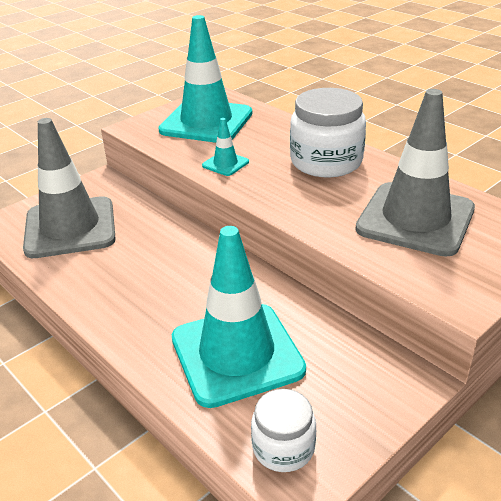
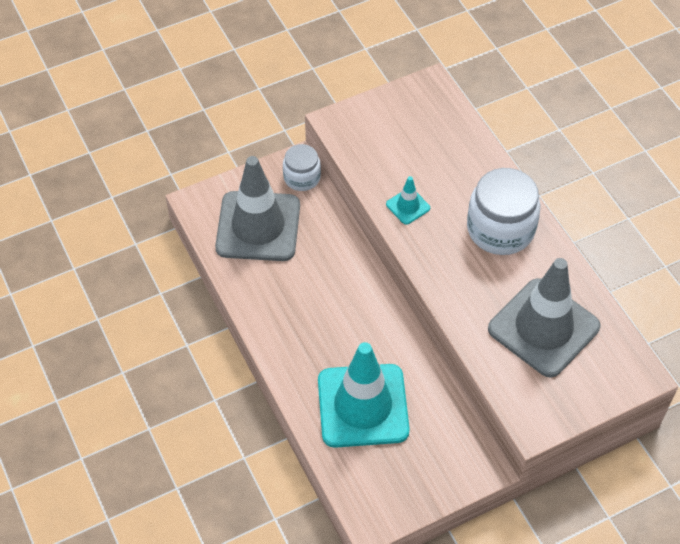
camera: 15 degrees right, 20 degrees up
turquoise traffic cone [158,15,252,143] -> none
white jar [251,389,316,472] -> white jar moved to [283,144,321,191]

